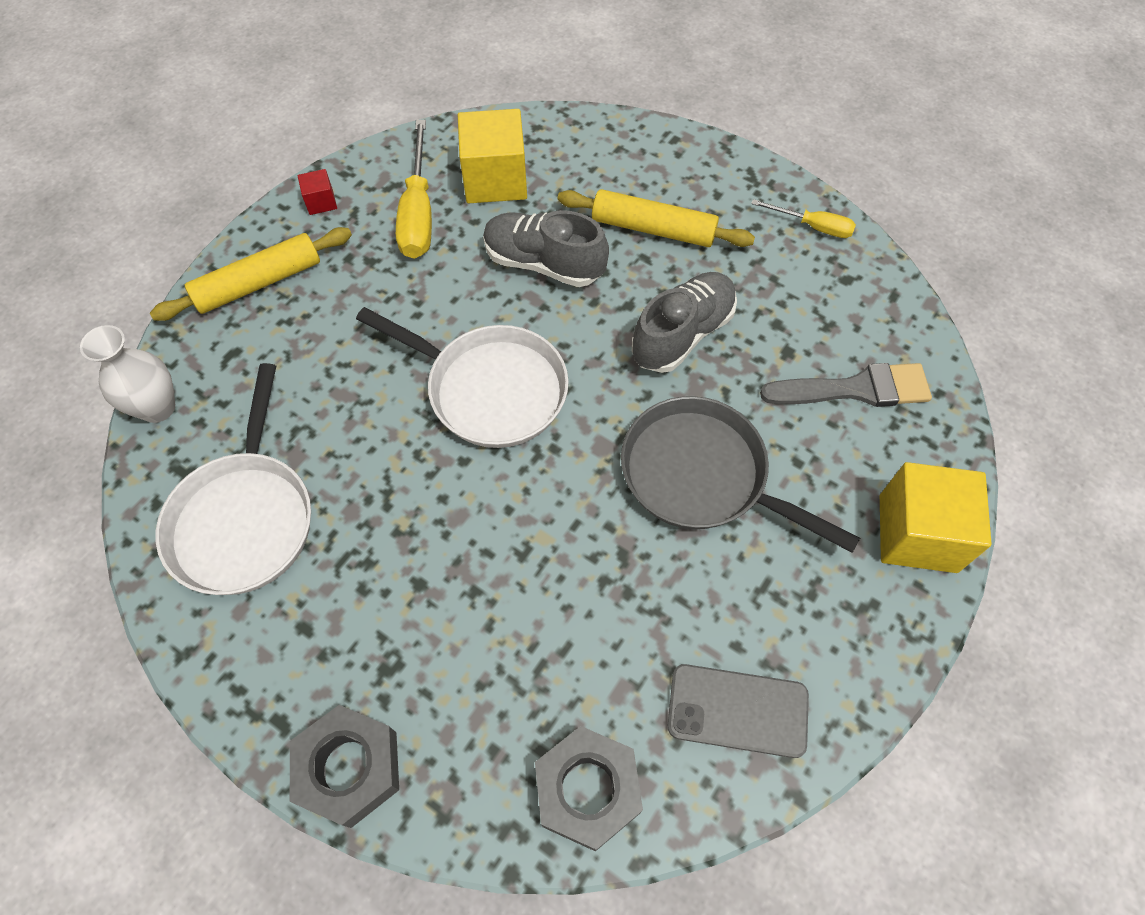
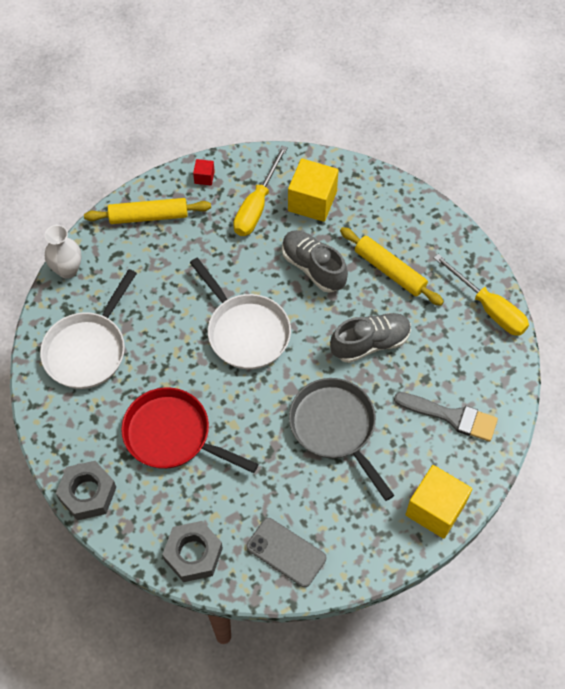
camera: 25 degrees right, 0 degrees up
yellow screwdriver [751,199,856,238] -> yellow screwdriver [434,254,529,336], size x1.72
none -> red pan [121,387,258,473]

